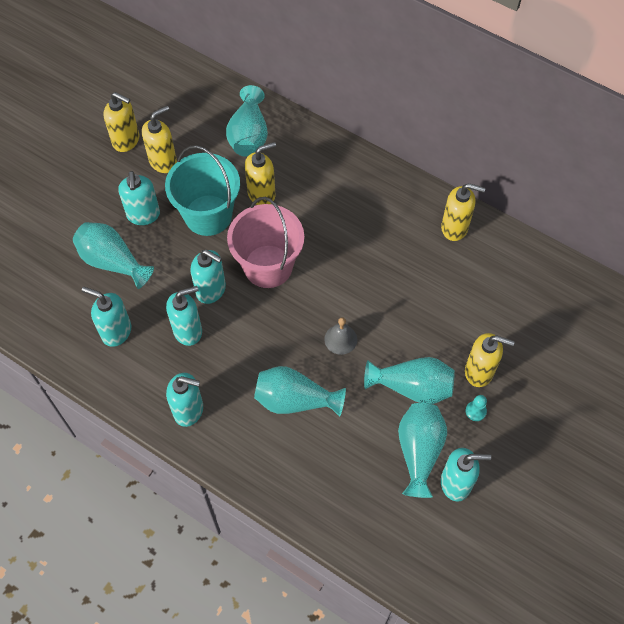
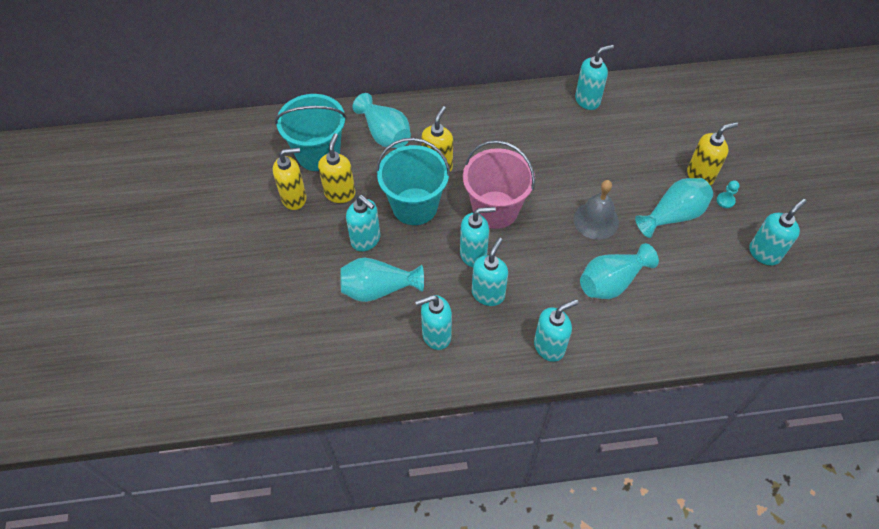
camera: 40 degrees left, 5 degrees down
grey bell [324,317,357,355] -> grey bell [574,180,619,240], size x1.52
turquoise vase [398,403,447,498] -> none
yellow soap dispenser [441,183,485,241] -> turquoise soap dispenser [575,45,614,110]
none -> turquoise bucket [275,94,347,171]

